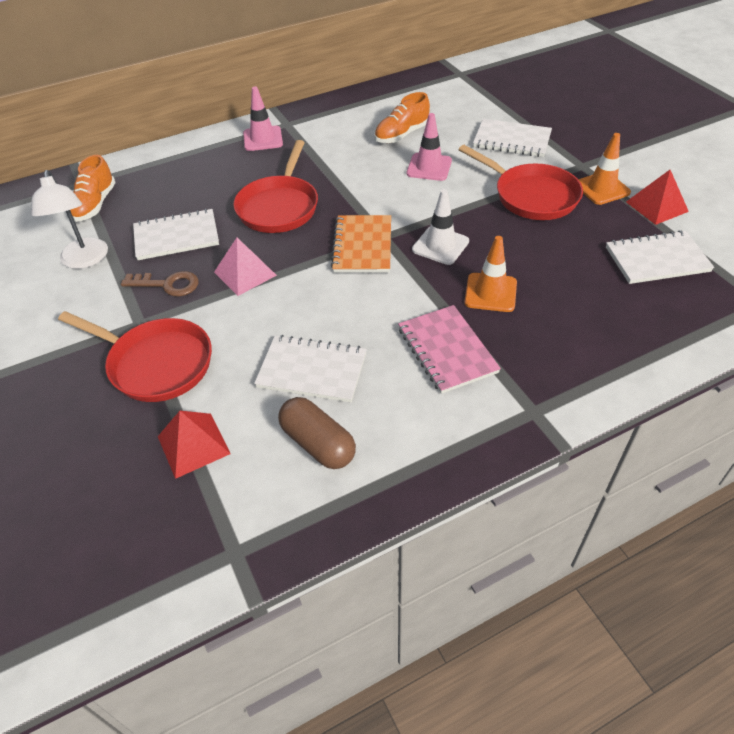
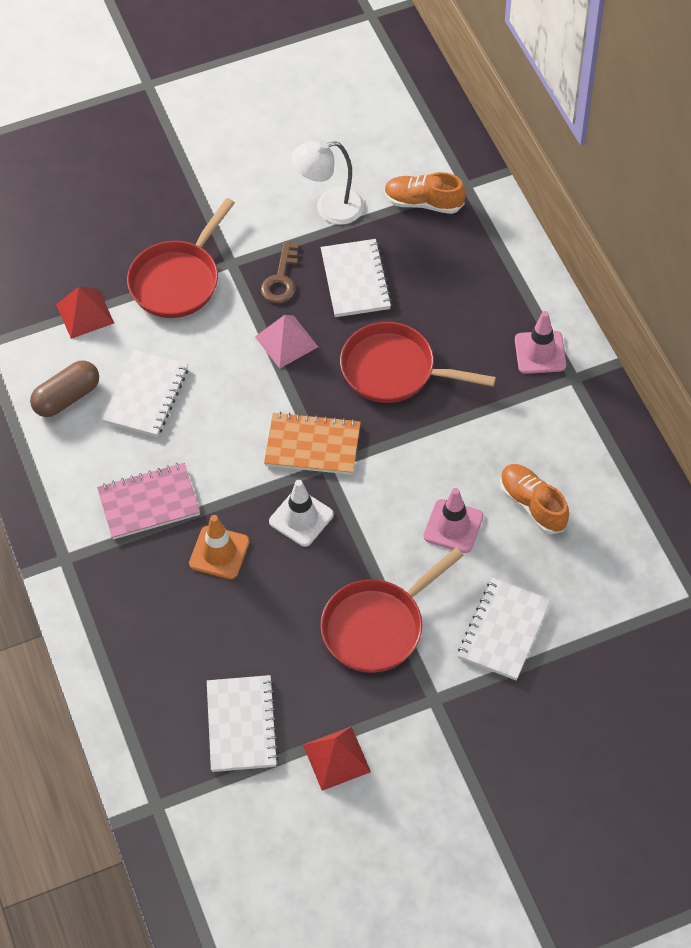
camera: 95 degrees right, 10 degrees up
orange traffic cone [578,133,631,205] -> none

